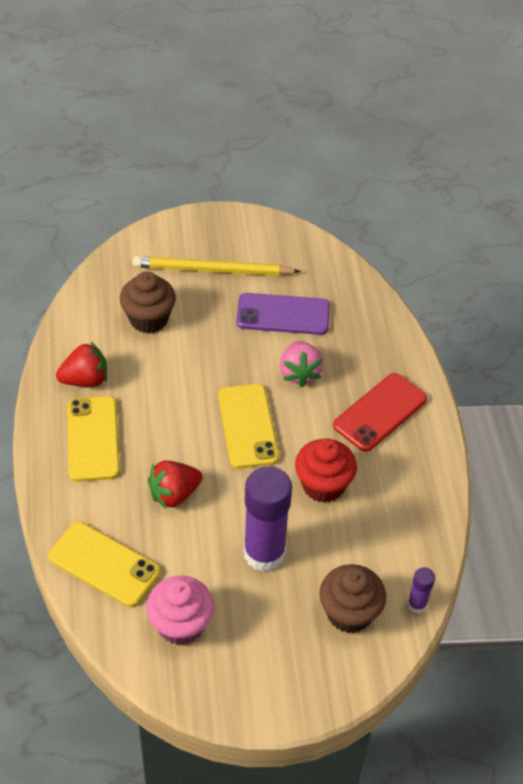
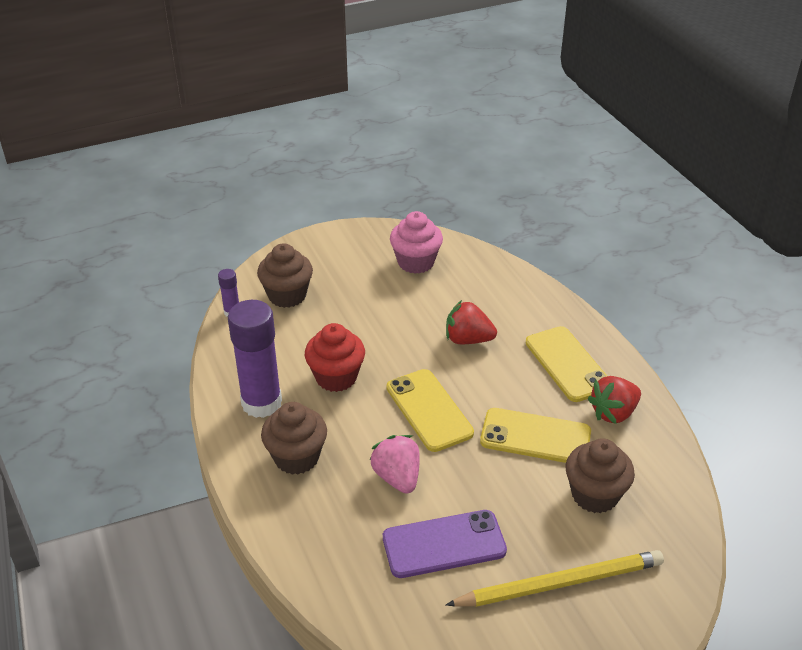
camera: 165 degrees right, 10 degrees down
yellow phone [48,522,160,607] -> yellow phone moved to [480,408,591,463]
red strawberry [148,461,203,509] -> red strawberry turned 120 degrees counterclockwise [446,300,497,344]
purple glue stick [244,466,292,572] -> purple glue stick moved to [228,300,282,418]
red phone [333,373,427,452] -> brown cupcake [261,402,327,475]

